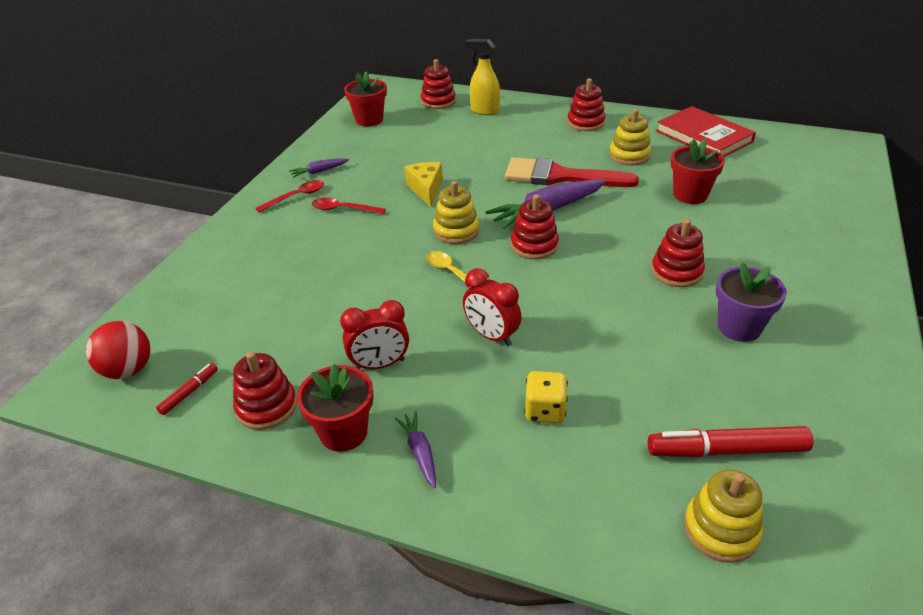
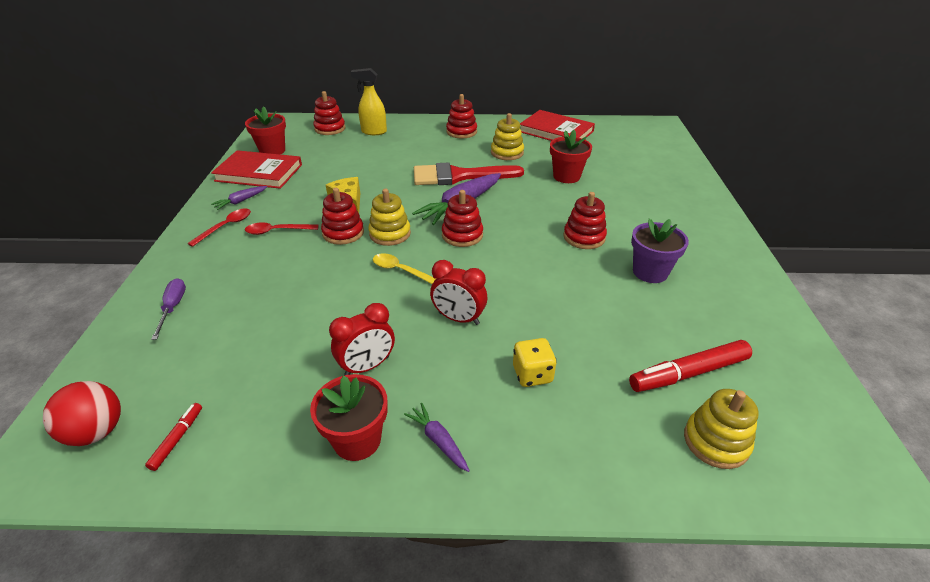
camera: 20 degrees left, 0 degrees up
red stacking toy [233,352,297,430] -> red stacking toy moved to [321,188,364,245]
none -> purple screwdriver [151,278,186,340]
none -> red book [211,150,302,189]

